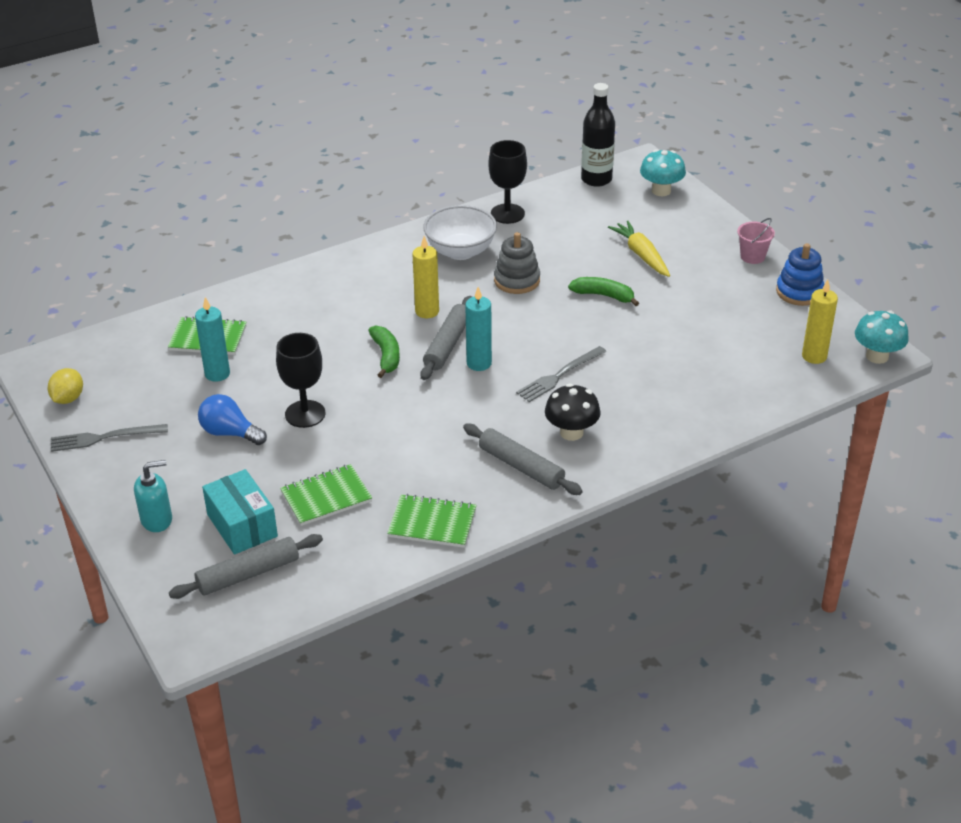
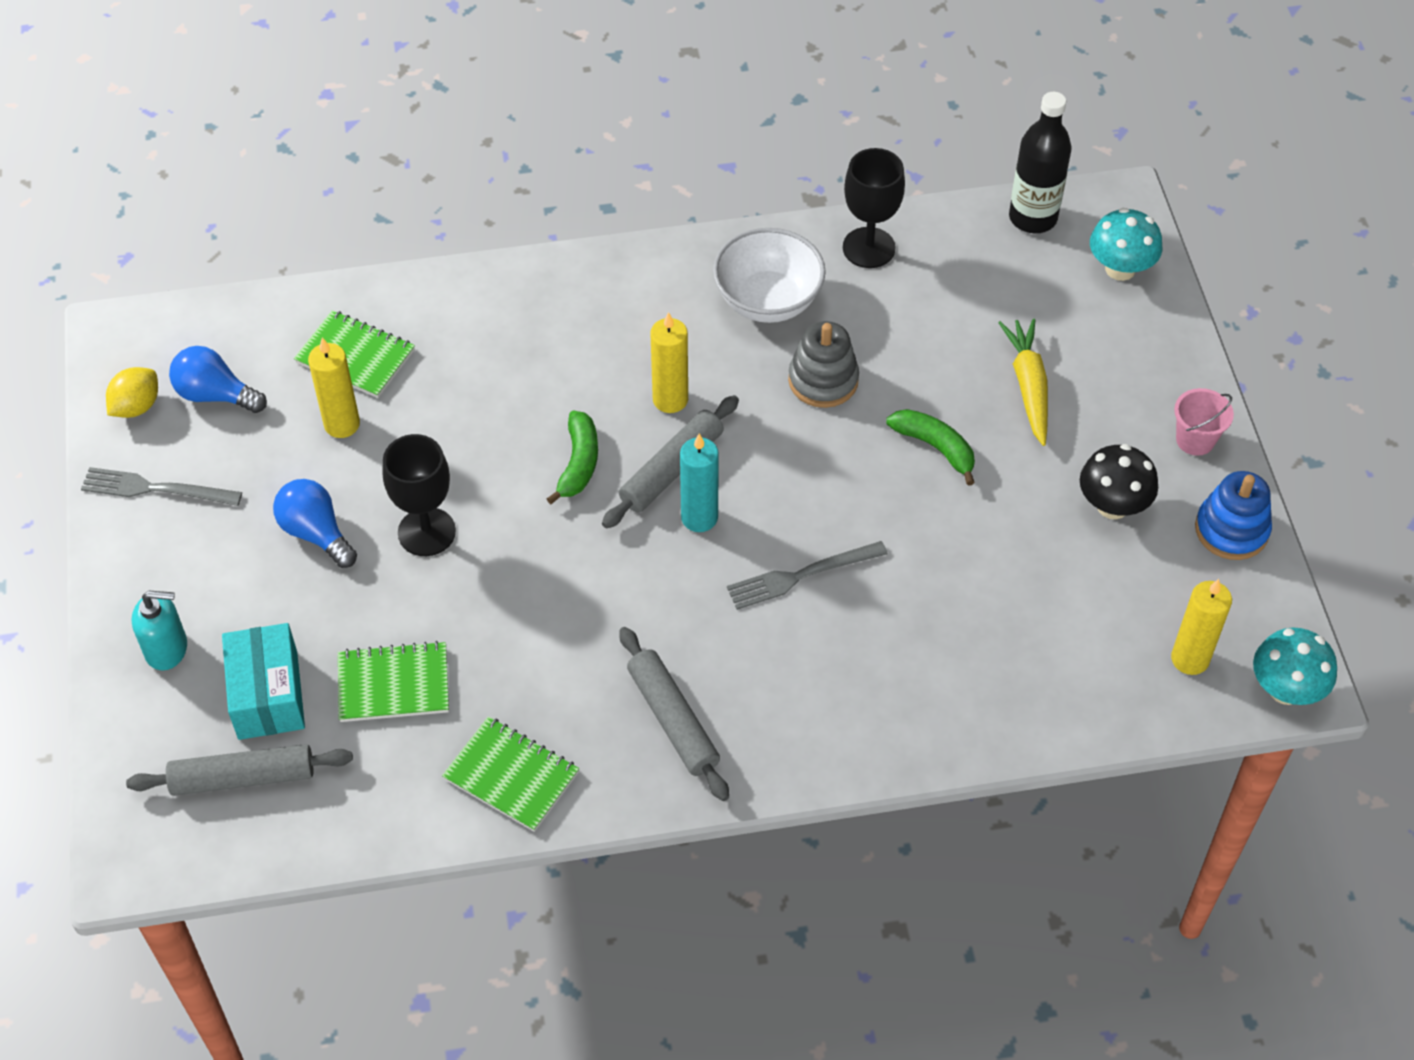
camera: 20 degrees right, 15 degrees up
turquoise candle [195,297,230,382] -> yellow candle [308,337,360,438]
black mushroom [545,384,601,441] -> black mushroom moved to [1080,444,1158,519]
none -> blue light bulb [169,346,267,413]

